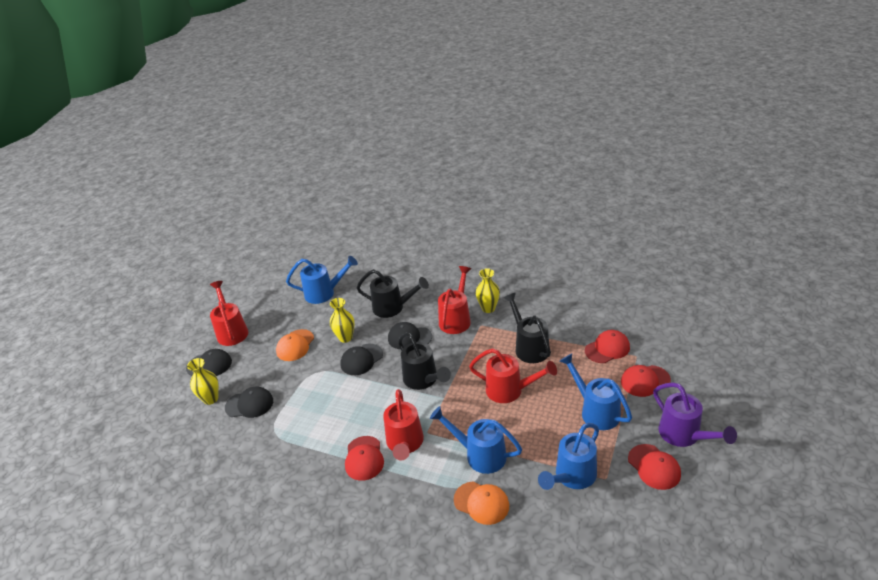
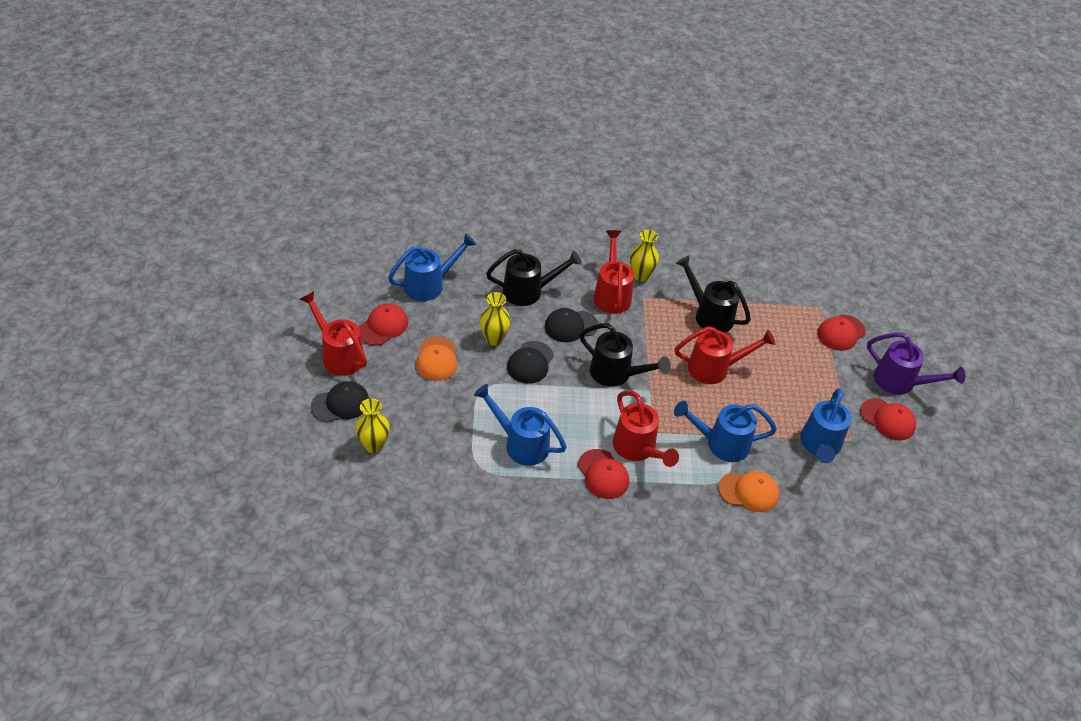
camera: 30 degrees left, 10 degrees up
black cap [225,387,273,418] -> none
blue watering can [560,354,632,430] -> blue watering can moved to [474,384,567,466]
red cap [585,330,630,363] -> red cap moved to [358,303,408,346]

